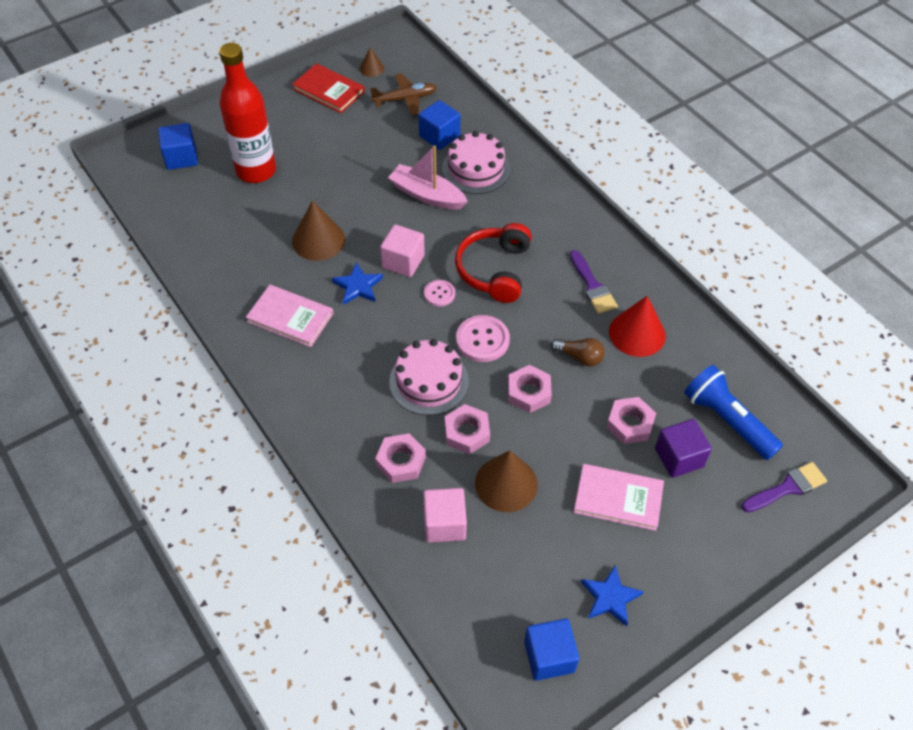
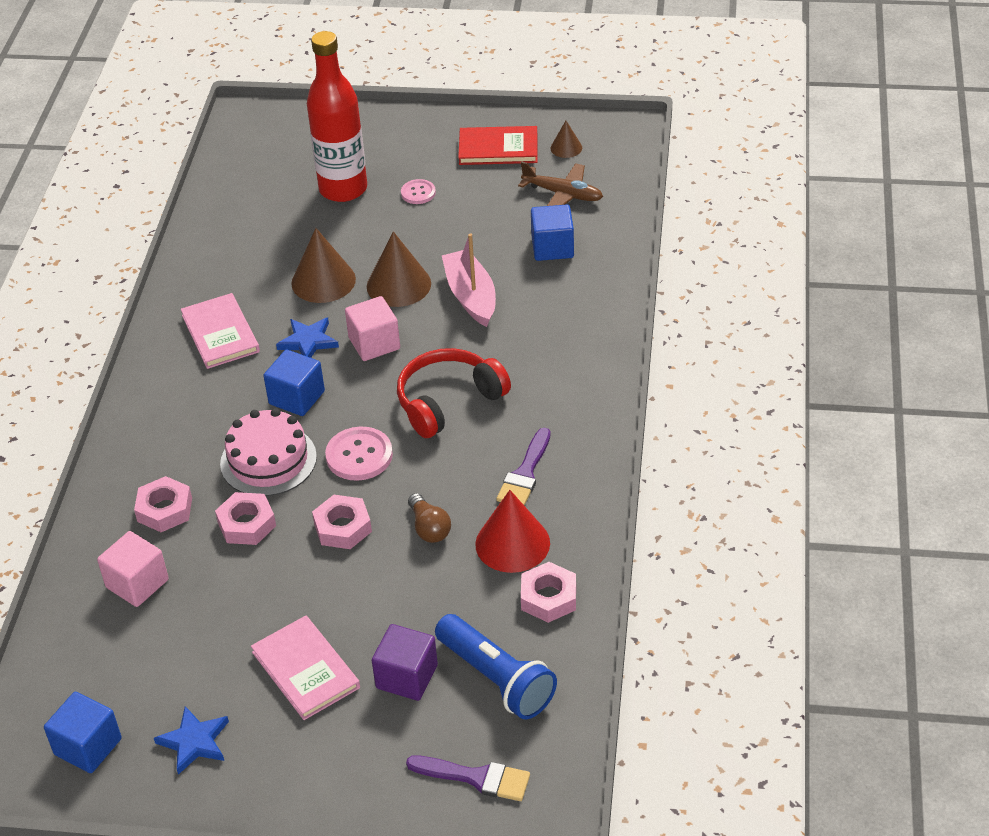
camera: 45 degrees right, 10 degrees down
blue cube [158,123,198,170] -> blue cube moved to [264,350,325,416]
red book [292,63,365,113] -> red book turned 75 degrees counterclockwise [458,126,537,165]
pink button [424,280,455,306] -> pink button moved to [401,179,436,204]
pink cake [442,131,510,194] -> none
brown cone [475,450,537,512] -> brown cone moved to [367,231,431,307]
pink nut [606,397,656,444] -> pink nut moved to [521,562,576,623]
blue flashlight [684,365,783,460] -> blue flashlight turned 135 degrees clockwise [435,614,557,719]

